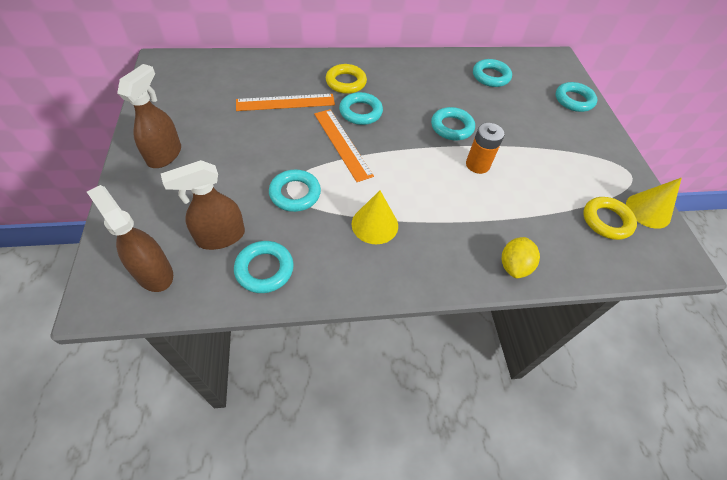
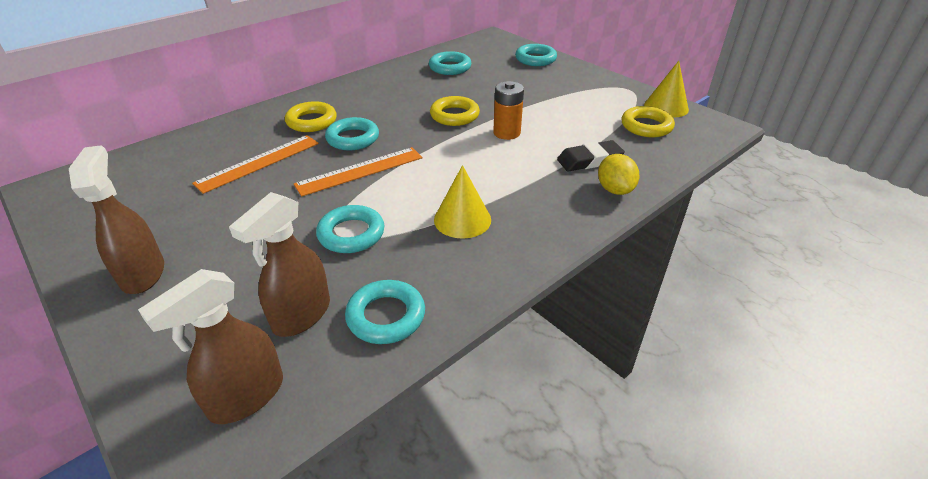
camera: 30 degrees left, 15 degrees down
brown spray bottle [87,185,173,292] -> brown spray bottle turned 60 degrees counterclockwise [138,269,283,424]
orange ruler [314,109,374,182] -> orange ruler turned 60 degrees counterclockwise [294,147,423,197]
turquoise ring [431,107,475,140] -> yellow ring [430,96,480,126]
none -> black eraser [557,140,625,172]

